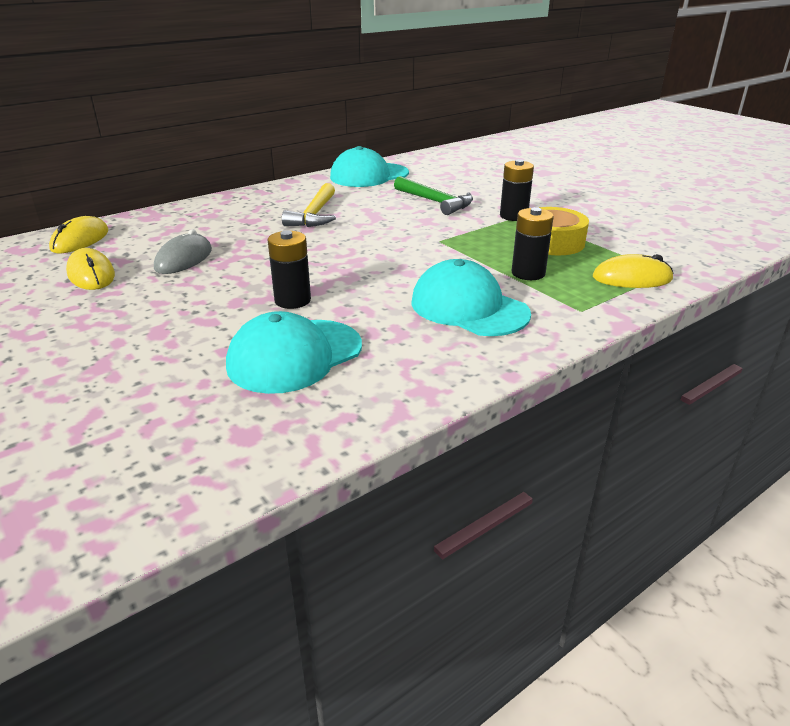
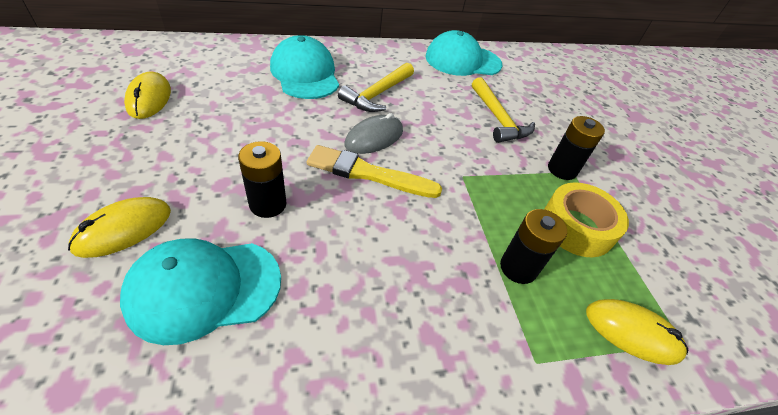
camera: 20 degrees right, 15 degrees up
yellow mouse [49,216,108,254] -> yellow mouse moved to [68,197,171,258]
grey mouse [154,229,212,274] -> grey mouse moved to [344,113,403,154]
green hammer [394,176,473,215] -> yellow hammer [472,77,535,143]
turquoise cap [411,259,531,336] -> turquoise cap moved to [270,35,339,99]
none -> yellow brush [307,145,442,198]

